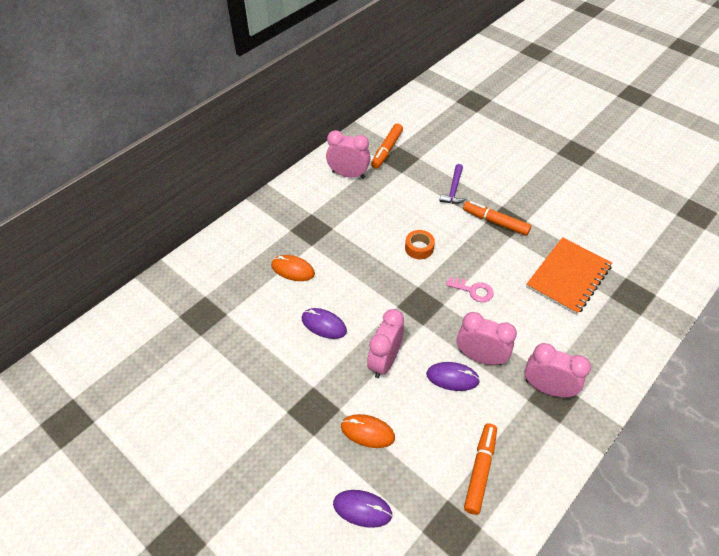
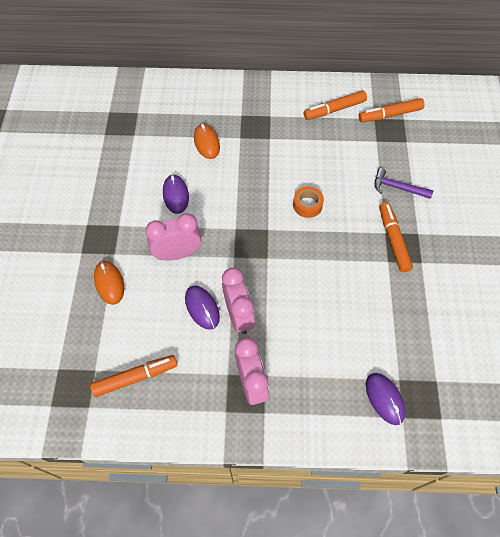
camera: 50 degrees right, 10 degrees up
pink clock [326,130,371,178] -> orange marker [304,90,367,120]
purple mouse [333,490,392,528] -> purple mouse moved to [366,373,405,425]
purple hammer [439,164,467,204] -> purple hammer turned 45 degrees clockwise [374,168,433,199]
pink key [446,277,494,302] -> none
orange notebook [526,237,612,315] -> none

